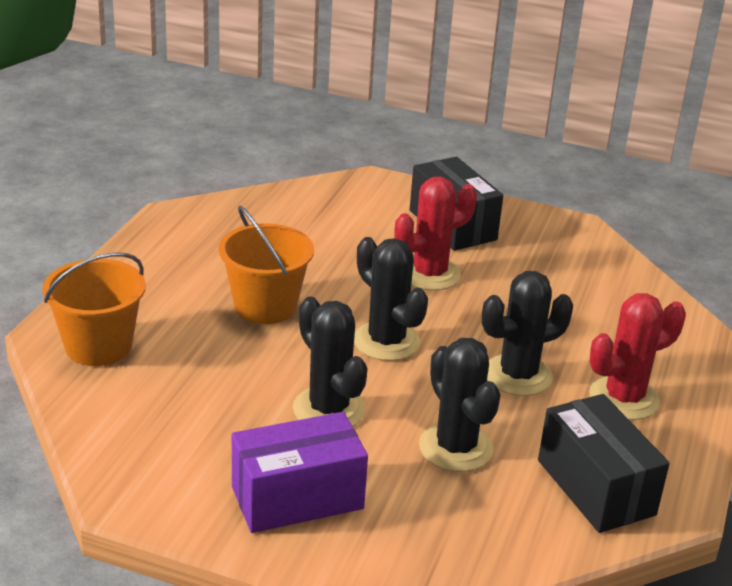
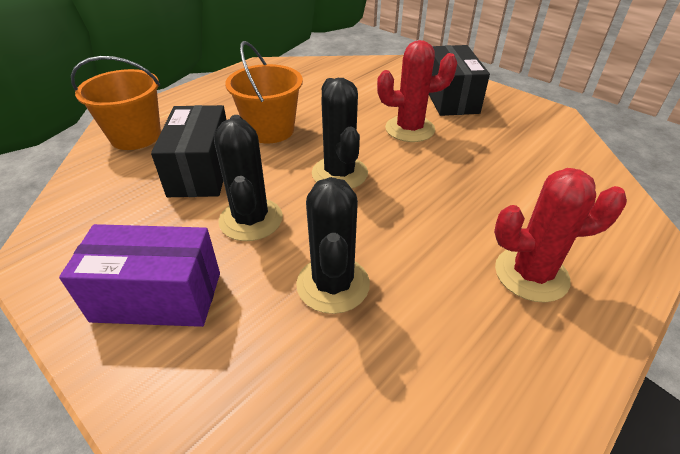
camera: 25 degrees right, 10 degrees up
black cactus [482,271,573,396] -> none
black box [538,394,670,533] -> black box moved to [151,105,226,197]

